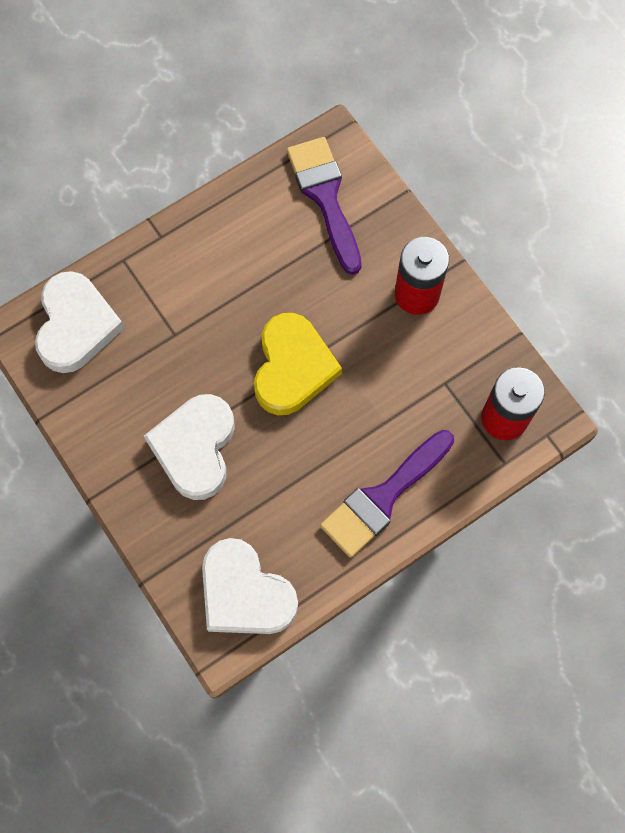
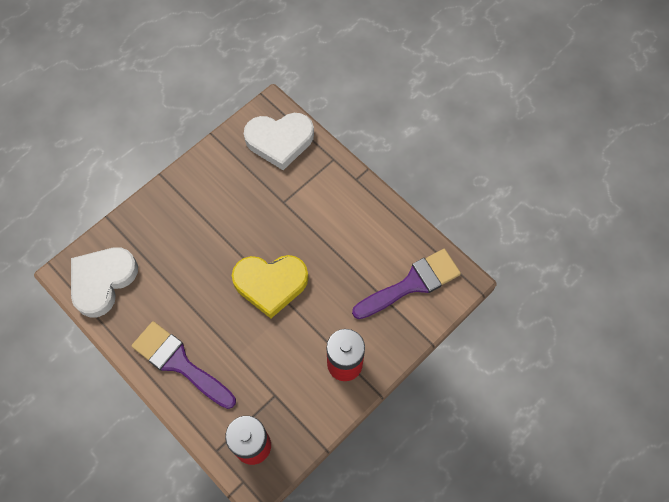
camera: 80 degrees right, 5 degrees down
white heart [144,394,235,500] -> none

